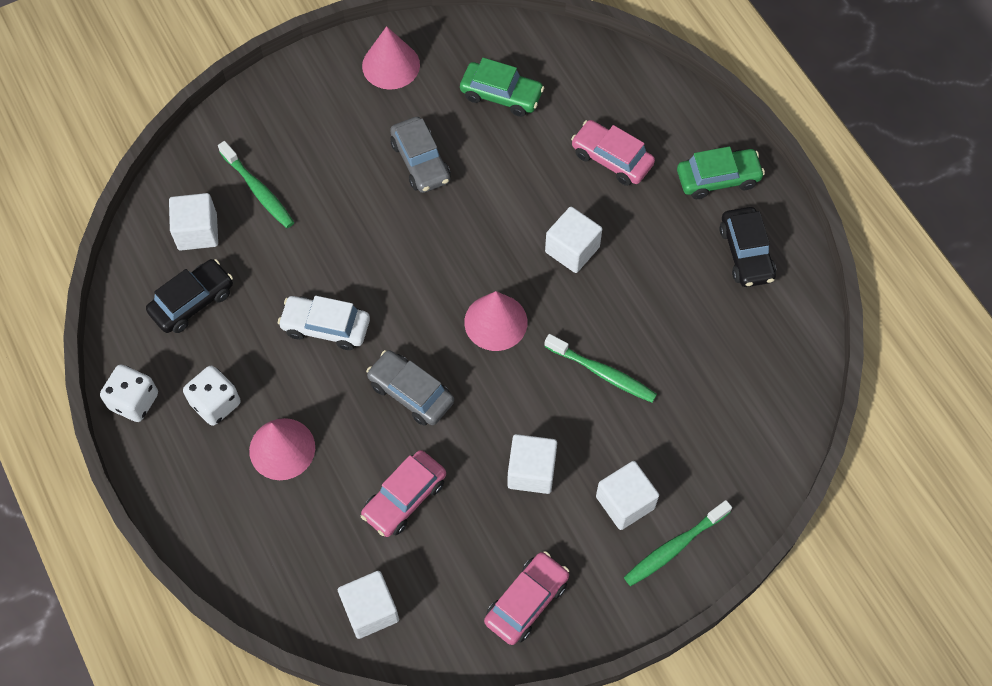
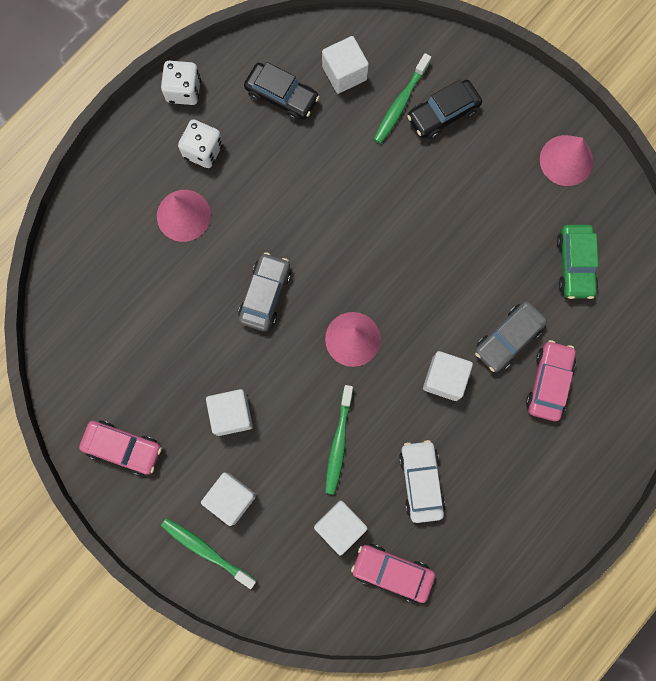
camera: 70 degrees right, 15 degrees up
white car [278,296,370,350] -> white car moved to [399,440,445,523]
white cube [338,571,399,639] -> white cube moved to [314,501,368,555]
pink car [361,450,446,537] -> pink car moved to [351,544,435,603]
grey car [390,117,451,193] -> grey car moved to [475,301,547,372]
green car [677,146,765,199] -> none
black car [719,207,776,287] -> black car moved to [407,80,482,139]

